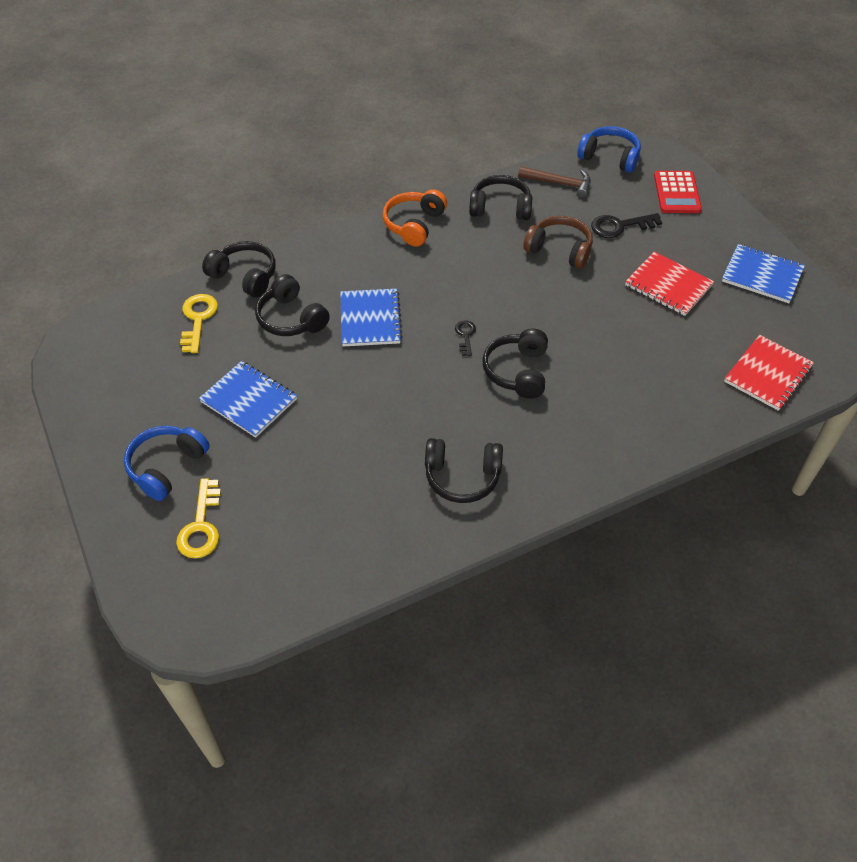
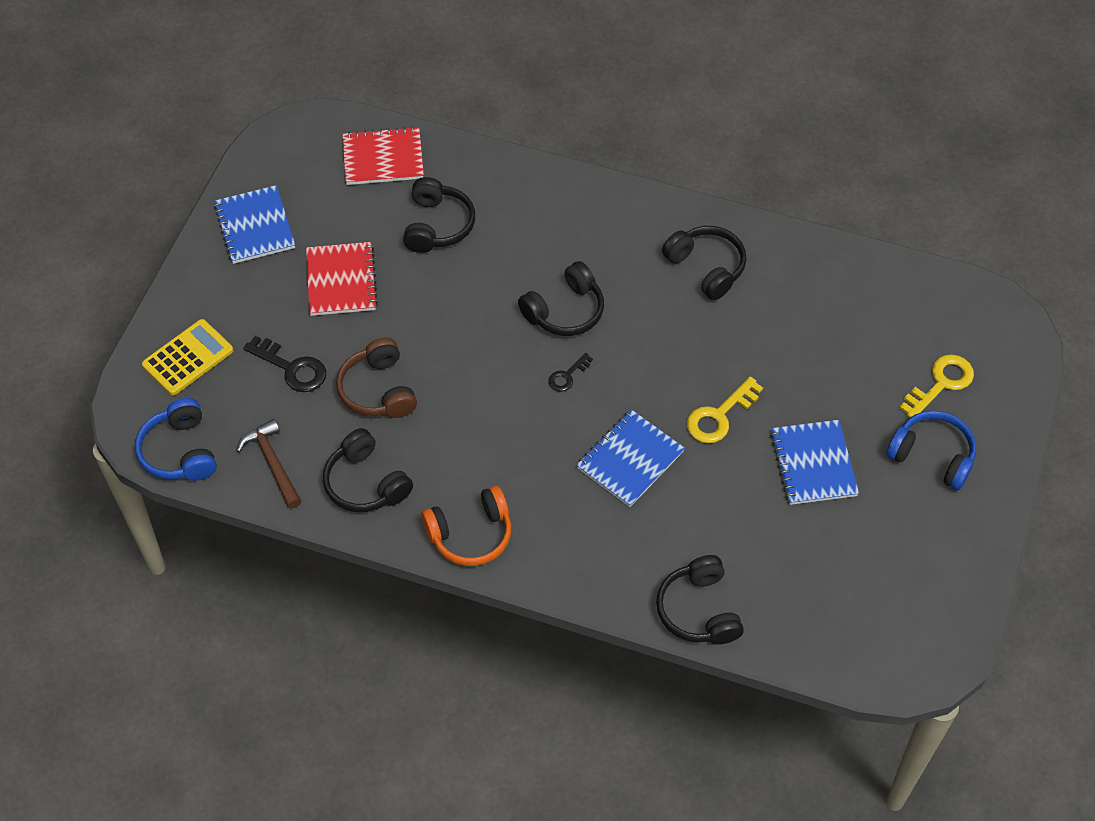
camera: 135 degrees left, 5 degrees up
blue headphones [124,426,210,501] -> blue headphones turned 135 degrees counterclockwise [886,410,976,490]
yellow key [180,294,218,353] -> yellow key moved to [687,376,763,443]
black headphones [255,274,330,336] -> black headphones moved to [403,177,475,253]
red calculator [654,171,702,213] -> yellow calculator [142,319,233,395]

